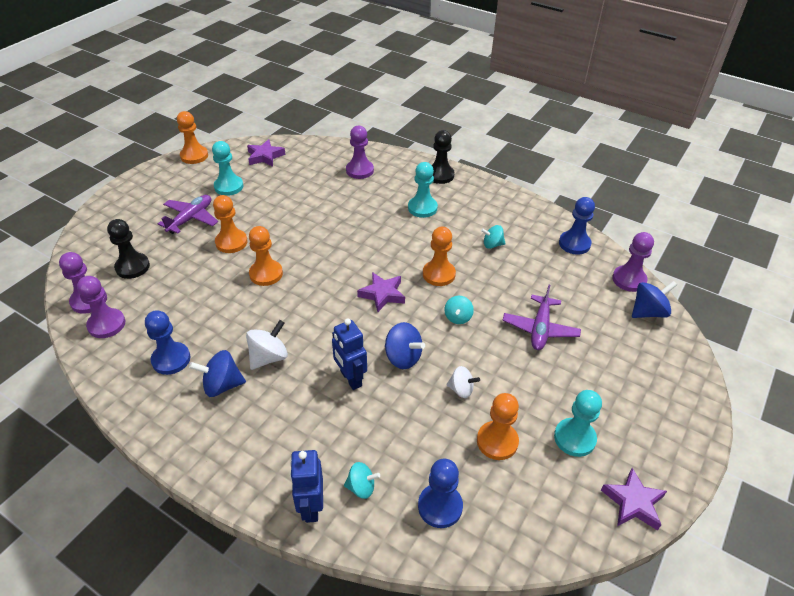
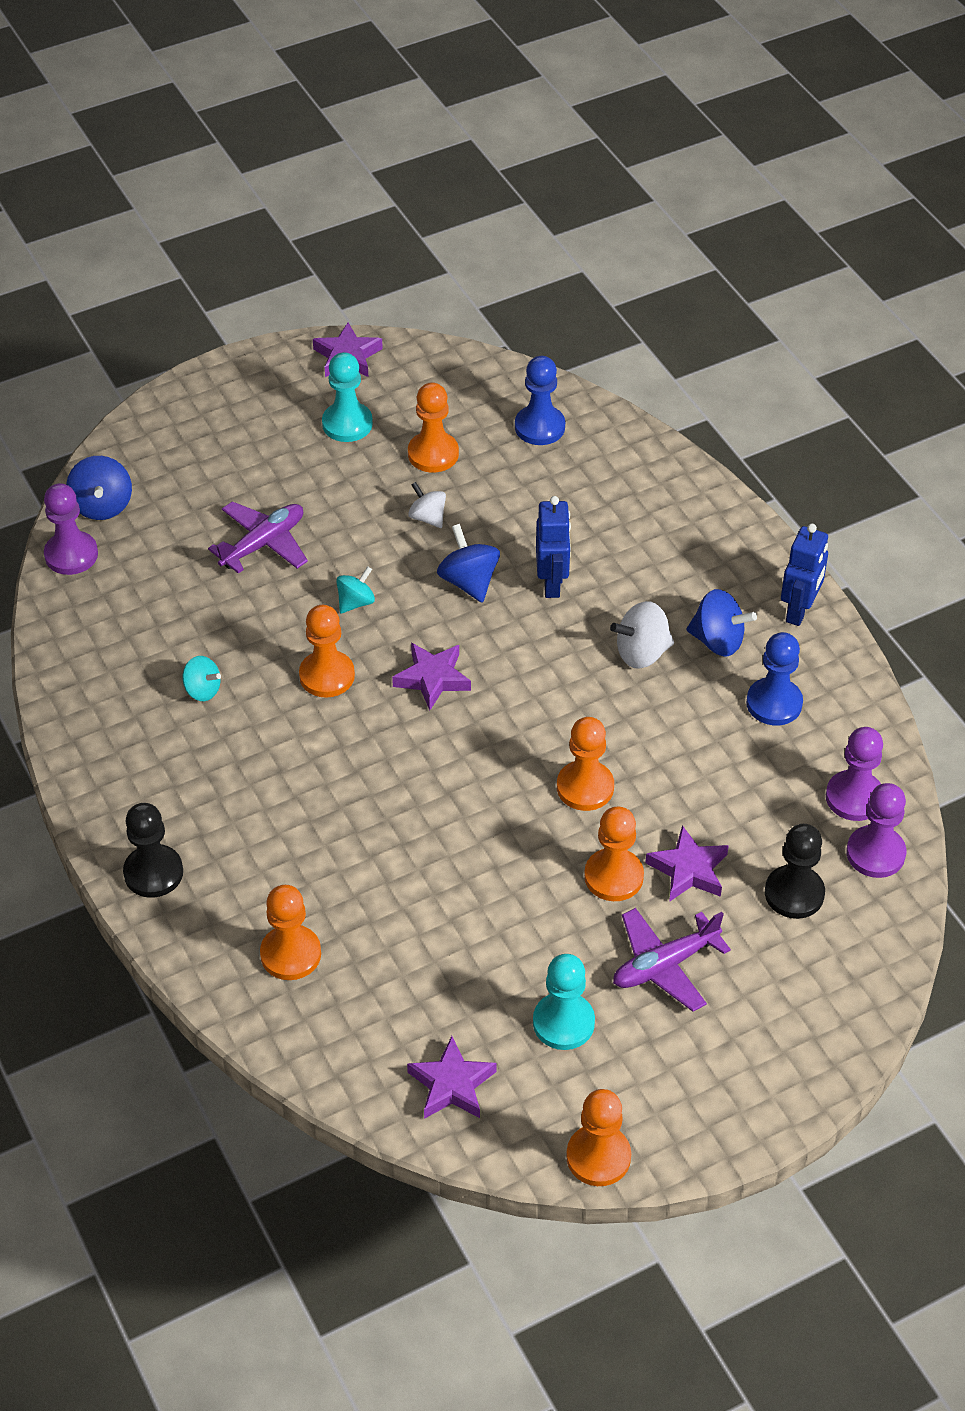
camera: 150 degrees left, 5 degrees up
blue robot [290,450,323,523] -> blue robot moved to [781,524,828,626]
turquoise spinning top [344,462,380,499] -> none
purple pawn [346,125,374,179] -> orange pawn [260,885,321,980]
turquoise pawn [408,162,438,218] -> none
blue pawn [559,197,595,255] -> none
blue spinning top [632,281,677,318] -> blue spinning top turned 105 degrees counterclockwise [66,456,132,520]
none -> purple star [645,825,729,902]

